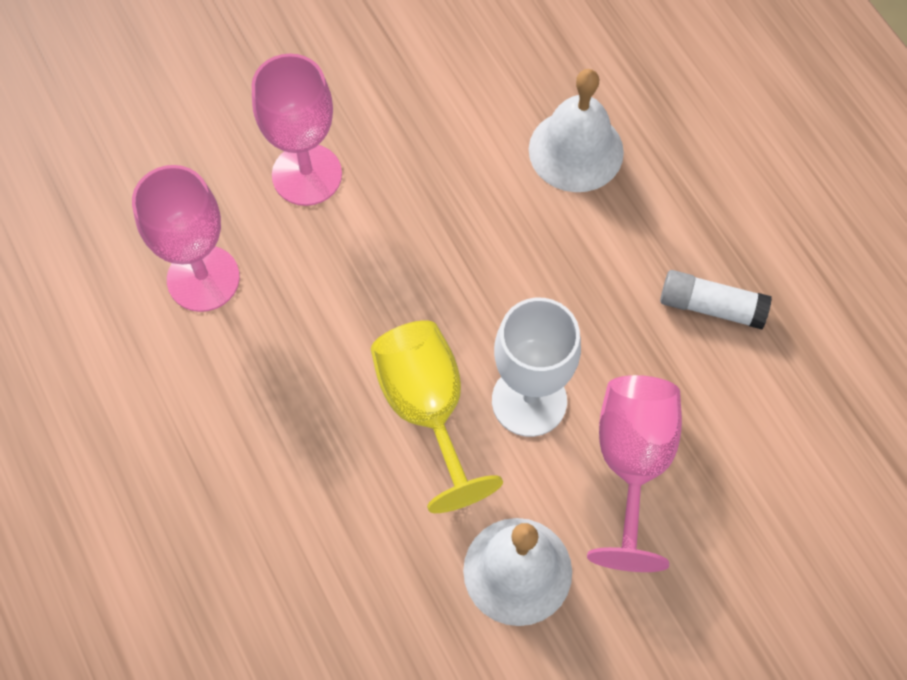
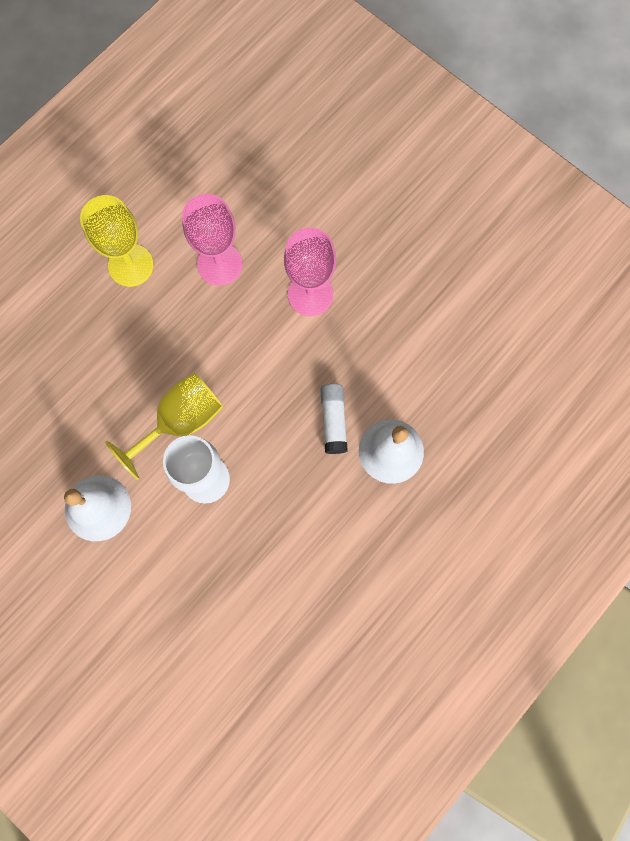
camera: 70 degrees right, 10 degrees up
pink goblet [587,375,682,572] -> none
white glue stick [660,270,772,330] -> white glue stick moved to [320,384,348,454]
none -> yellow goblet [80,195,154,287]

